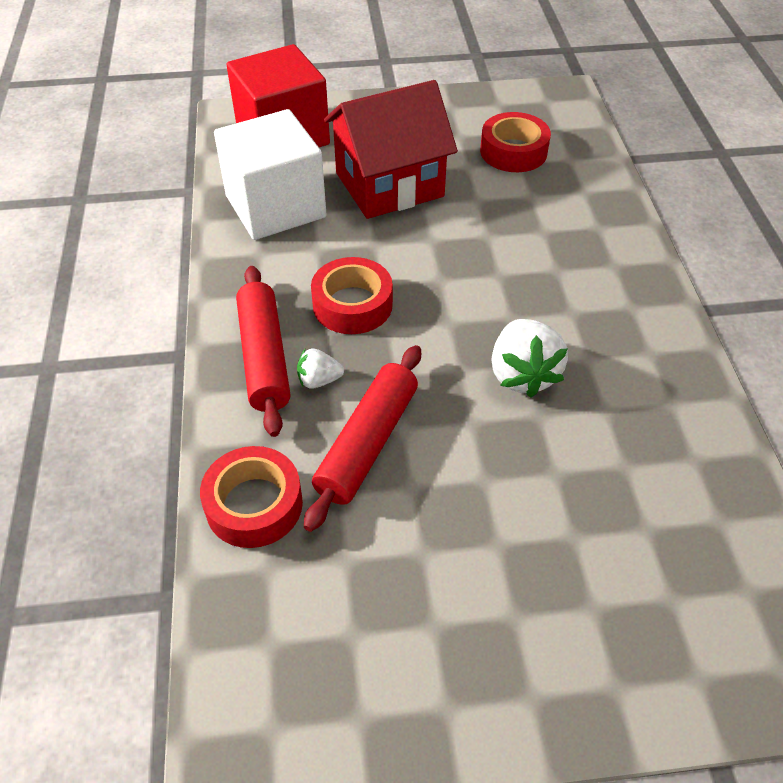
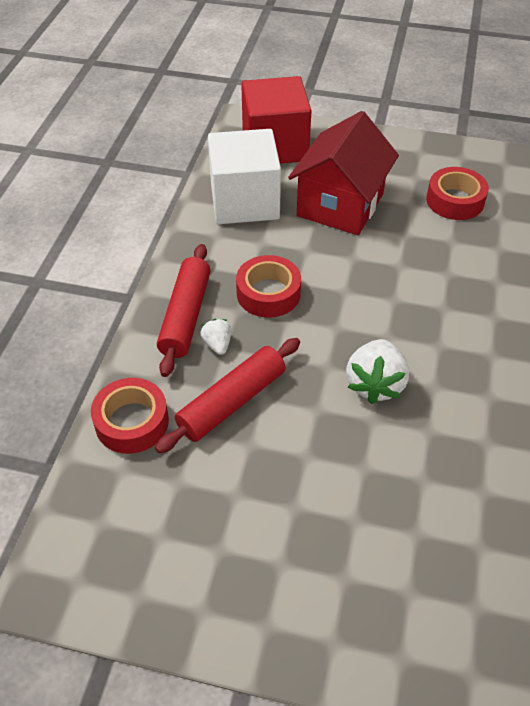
camera: 20 degrees right, 0 degrees up
white strawberry [297,348,344,389] -> white strawberry turned 60 degrees clockwise [200,319,232,355]
red house [324,80,458,219] -> red house turned 60 degrees counterclockwise [288,111,399,235]

